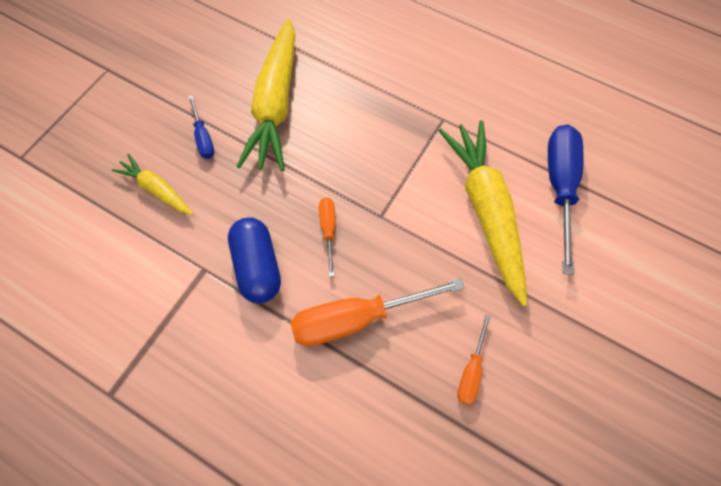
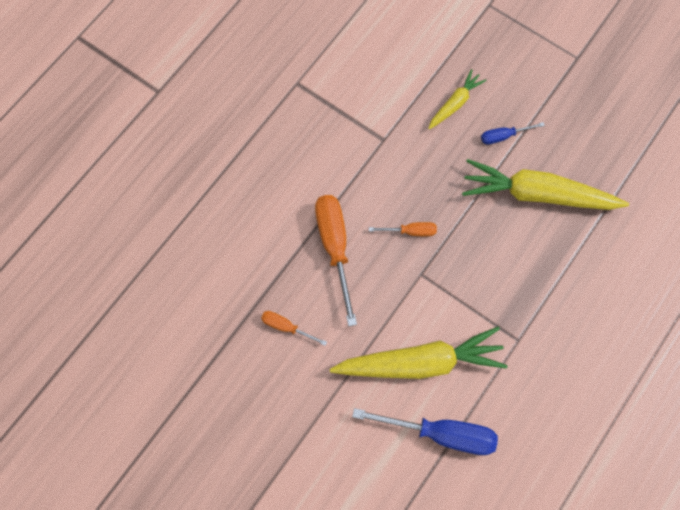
camera: 95 degrees right, 5 degrees up
blue capsule [228,217,281,303] -> none

